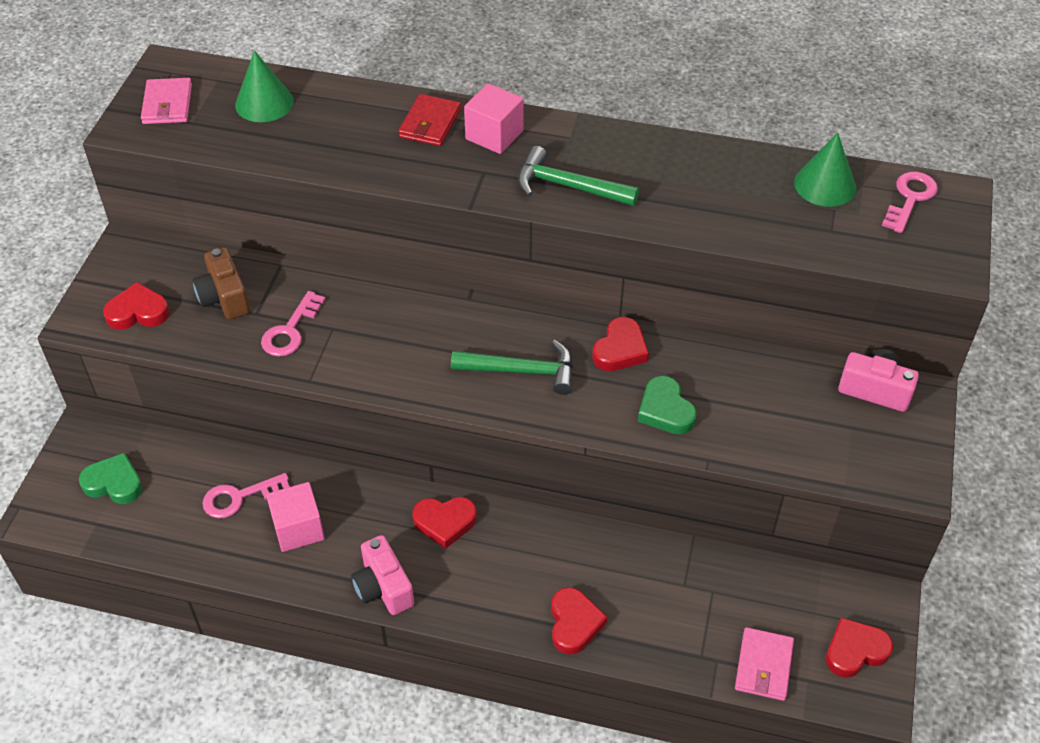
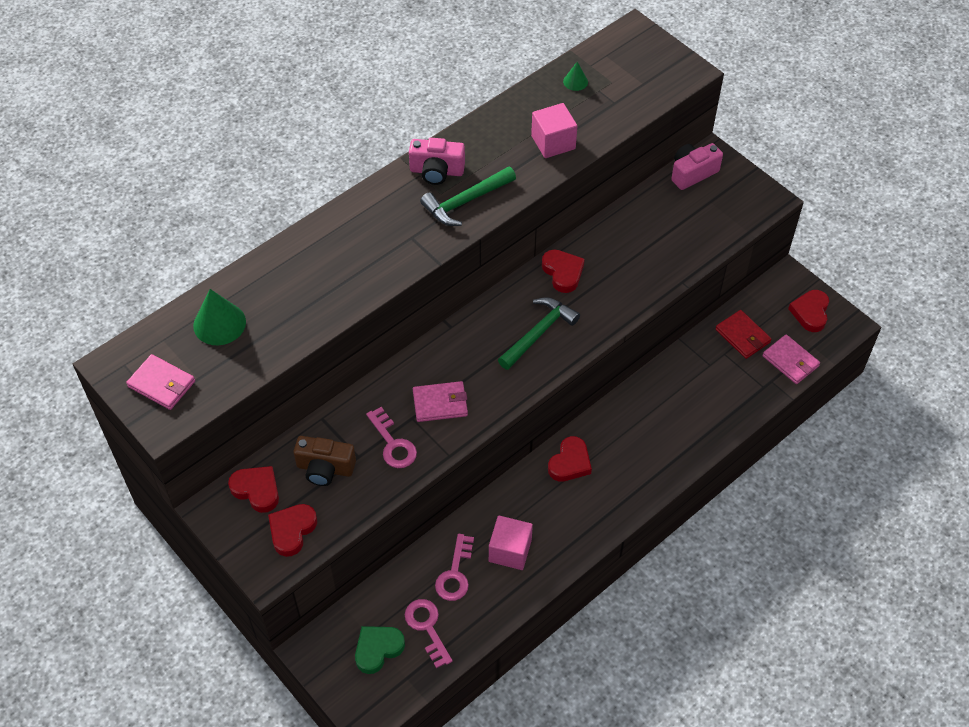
camera: 55 degrees left, 5 degrees up
pink camera [351,535,414,615] -> pink camera moved to [409,138,465,185]
red wallet [398,94,461,146] -> red wallet moved to [715,310,771,359]
pink cube [464,83,524,154] -> pink cube moved to [531,103,577,158]
red heart [551,587,607,655] -> red heart moved to [228,466,279,513]
green heart [638,376,697,434] -> none
green cone [794,133,856,207] -> green cone [563,62,588,91], size x0.54
pink key [882,171,938,233] -> pink key moved to [405,599,453,668]
none -> pink wallet [413,381,468,422]

